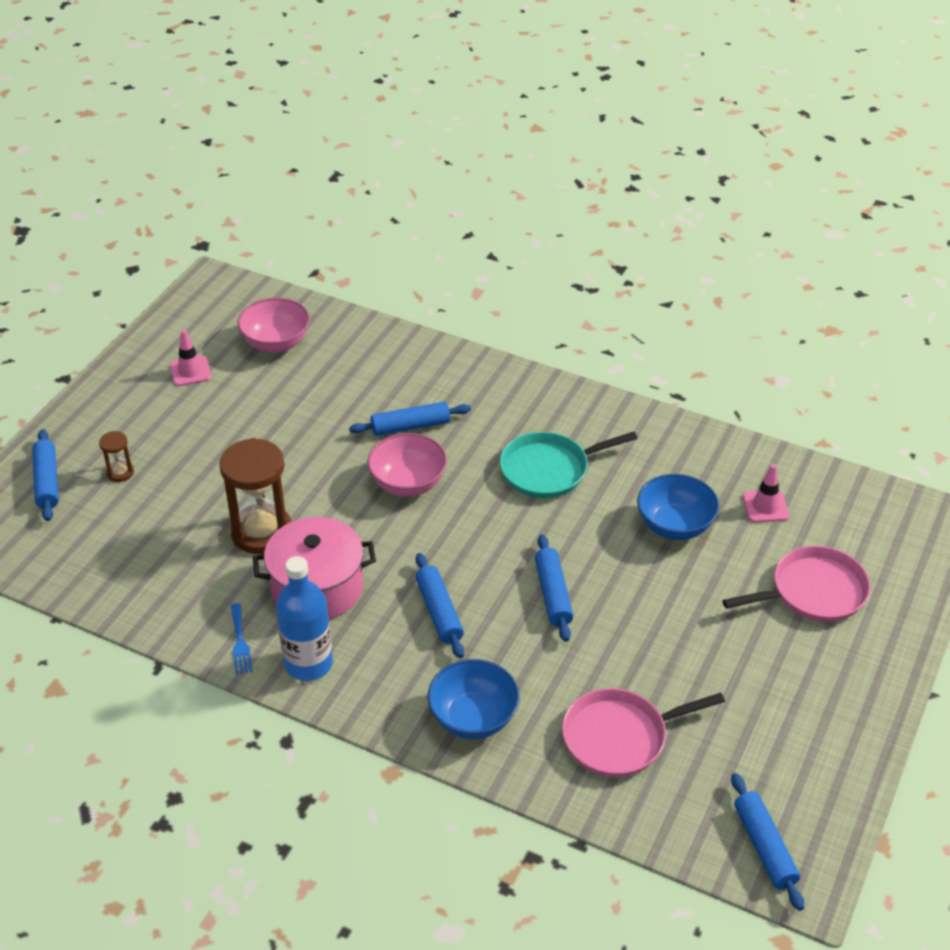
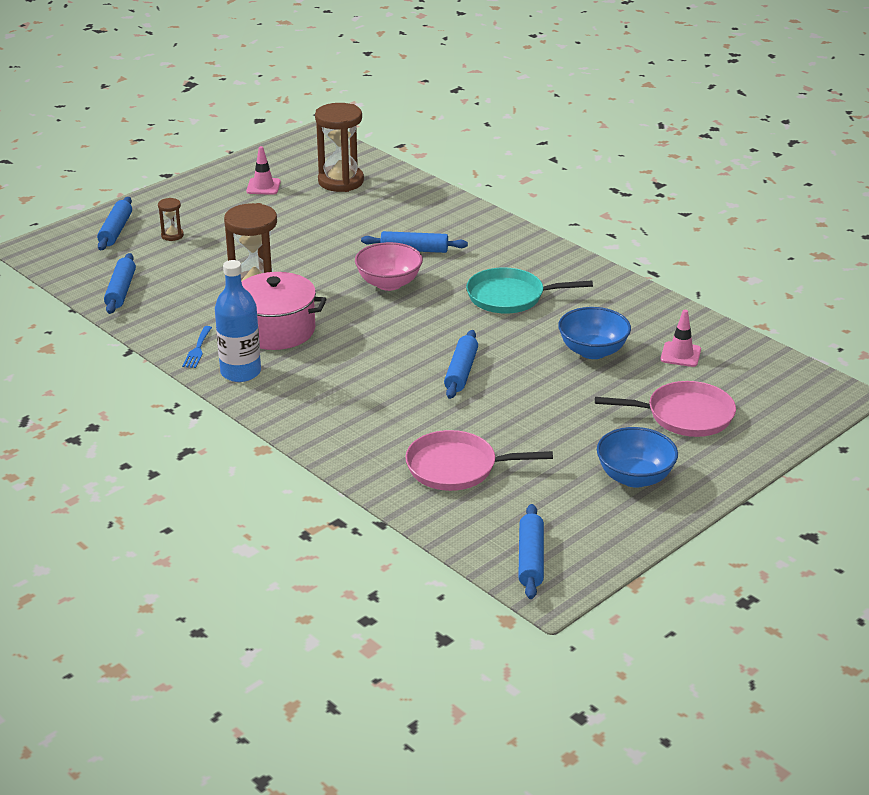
camera: 20 degrees right, 10 degrees down
pink bowl [237,298,310,353] -> brown hourglass [315,103,364,192]
blue rolling pin [415,553,464,658] -> blue rolling pin moved to [104,253,136,314]
blue bowl [427,659,519,739] -> blue bowl moved to [597,427,678,488]

